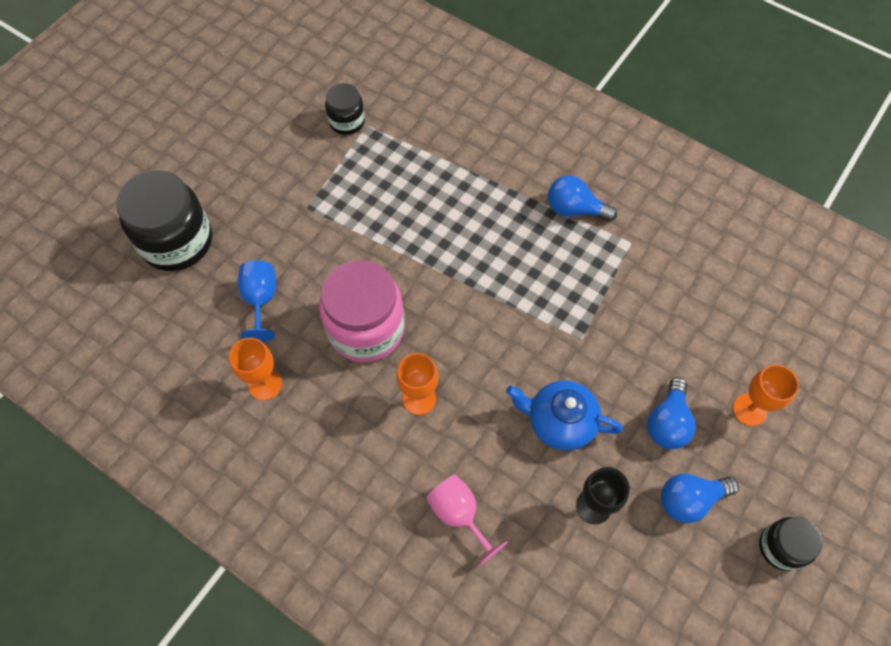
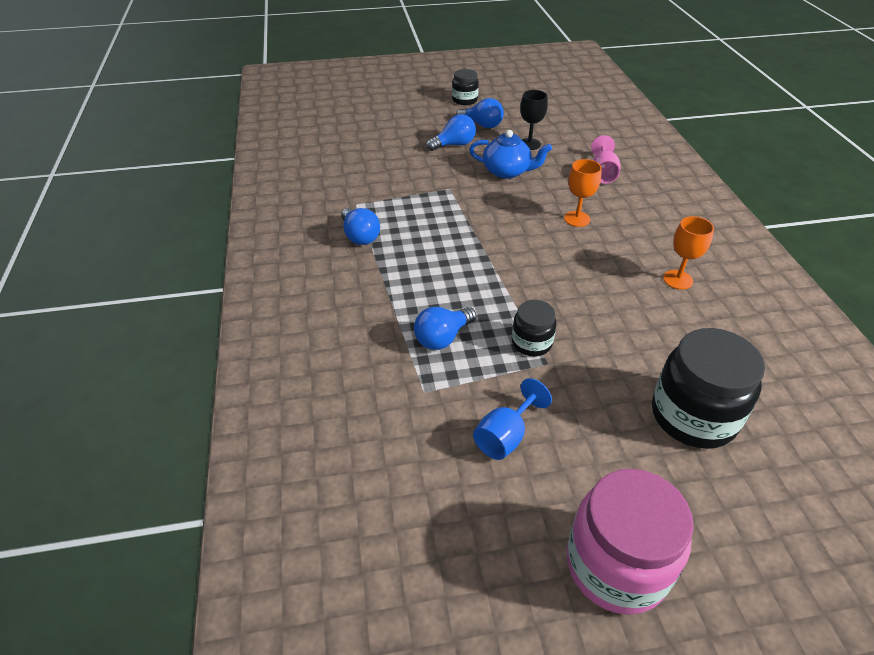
camera: 135 degrees left, 20 degrees down
blue goblet [238,261,276,342] -> blue goblet moved to [473,378,552,460]
pink jar [319,260,404,362] -> pink jar moved to [567,469,694,615]
black jar [325,83,365,135] -> black jar moved to [512,300,556,356]
blue teapot [506,380,623,451] -> blue teapot turned 45 degrees counterclockwise [469,130,552,179]
orange goblet [733,365,799,426] -> none
none -> blue light bulb [414,307,477,350]

